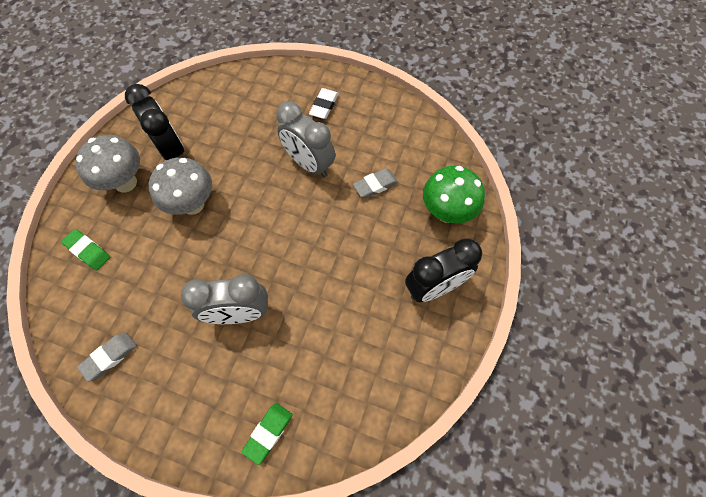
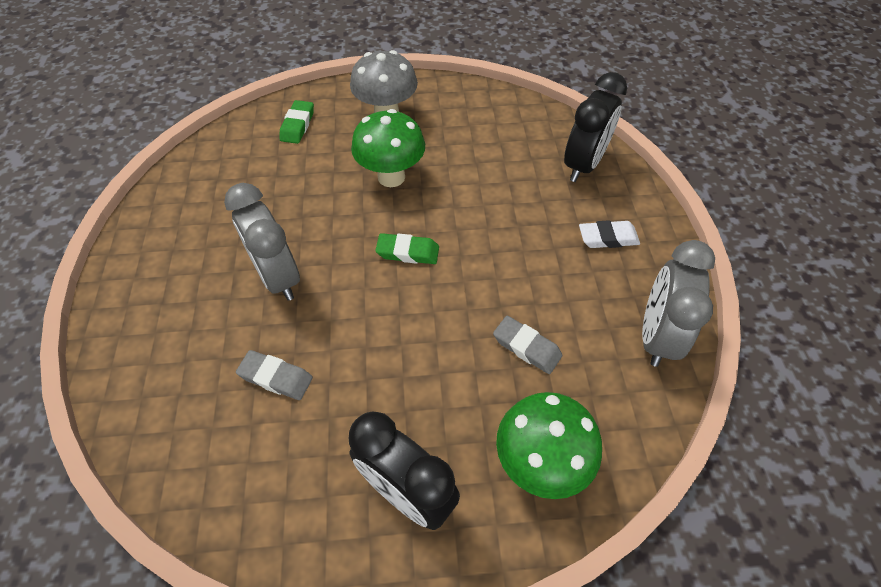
camera: 65 degrees right, 10 degrees down
grey eraser [77,332,137,382] -> grey eraser moved to [236,350,313,400]
black clock [125,84,185,160] -> black clock moved to [564,72,627,182]
grey mushroom [149,157,212,215] -> green mushroom [351,109,425,187]
green eraser [242,403,293,465] -> green eraser moved to [375,233,439,264]
grey clock [277,101,335,178] -> grey clock moved to [642,240,715,367]

